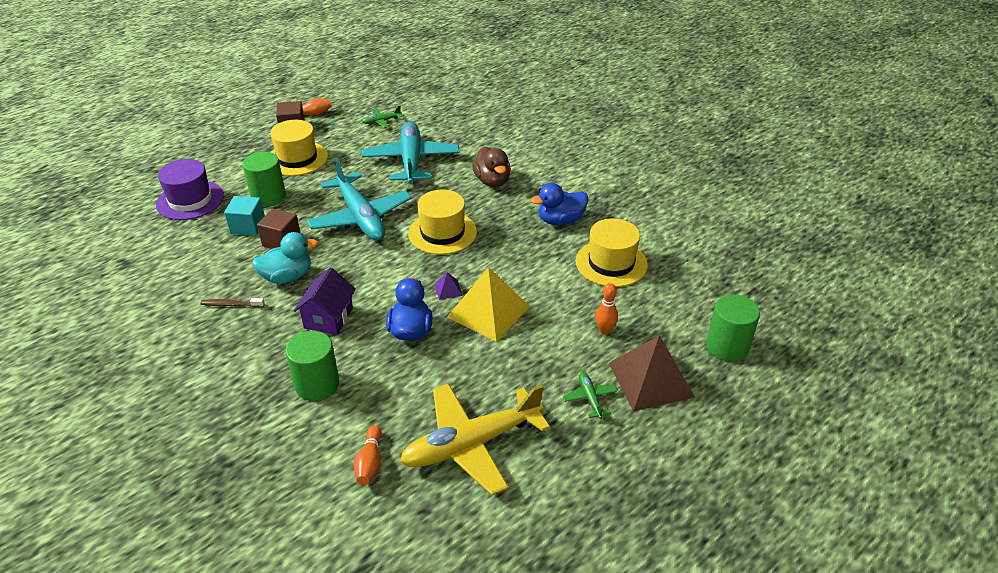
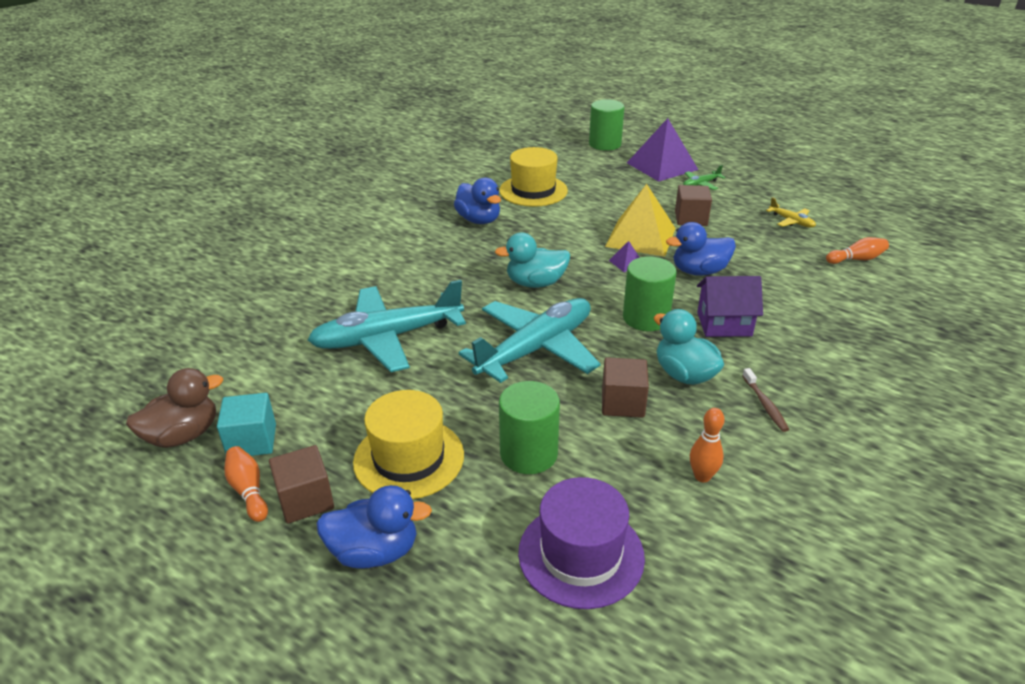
camera: 105 degrees left, 5 degrees down
turquoise cube [224,196,265,236] -> turquoise cube moved to [217,393,276,456]
green cylinder [286,331,339,401] -> green cylinder moved to [623,257,676,331]
green plane [362,106,402,128] -> none
yellow plane [400,384,550,495] -> yellow plane [766,197,816,228], size x0.42
yellow hat [408,190,477,255] -> turquoise duck [495,233,570,288]
brown duck [472,147,511,187] -> brown duck moved to [126,368,223,448]
orange bowling pin [595,283,618,335] -> orange bowling pin moved to [690,408,724,483]
brown pyramid [609,335,695,411] -> purple pyramid [627,118,698,182]
none -> blue duck [316,485,432,569]
none -> brown cube [675,185,712,226]

